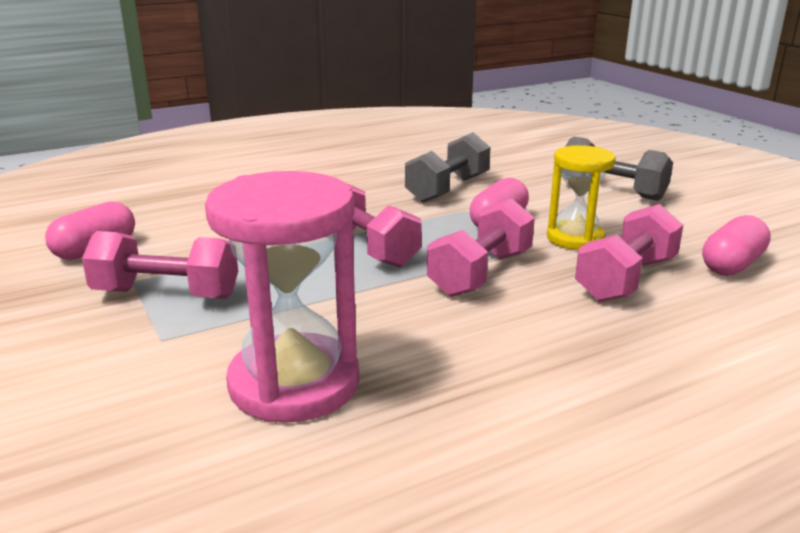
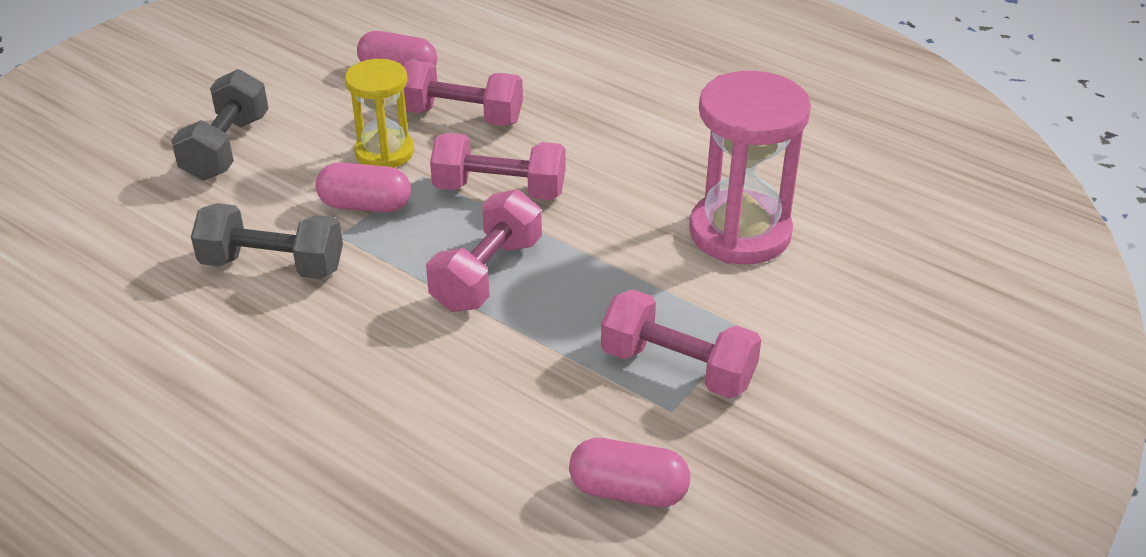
camera: 115 degrees left, 15 degrees up
pink dumbbell [82,231,238,299] -> pink dumbbell turned 45 degrees counterclockwise [601,289,761,399]

